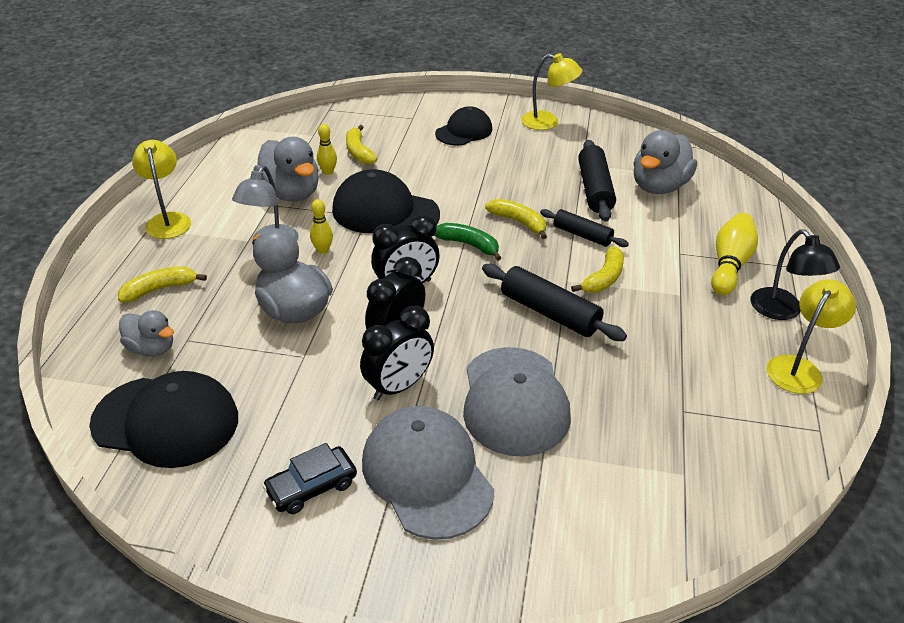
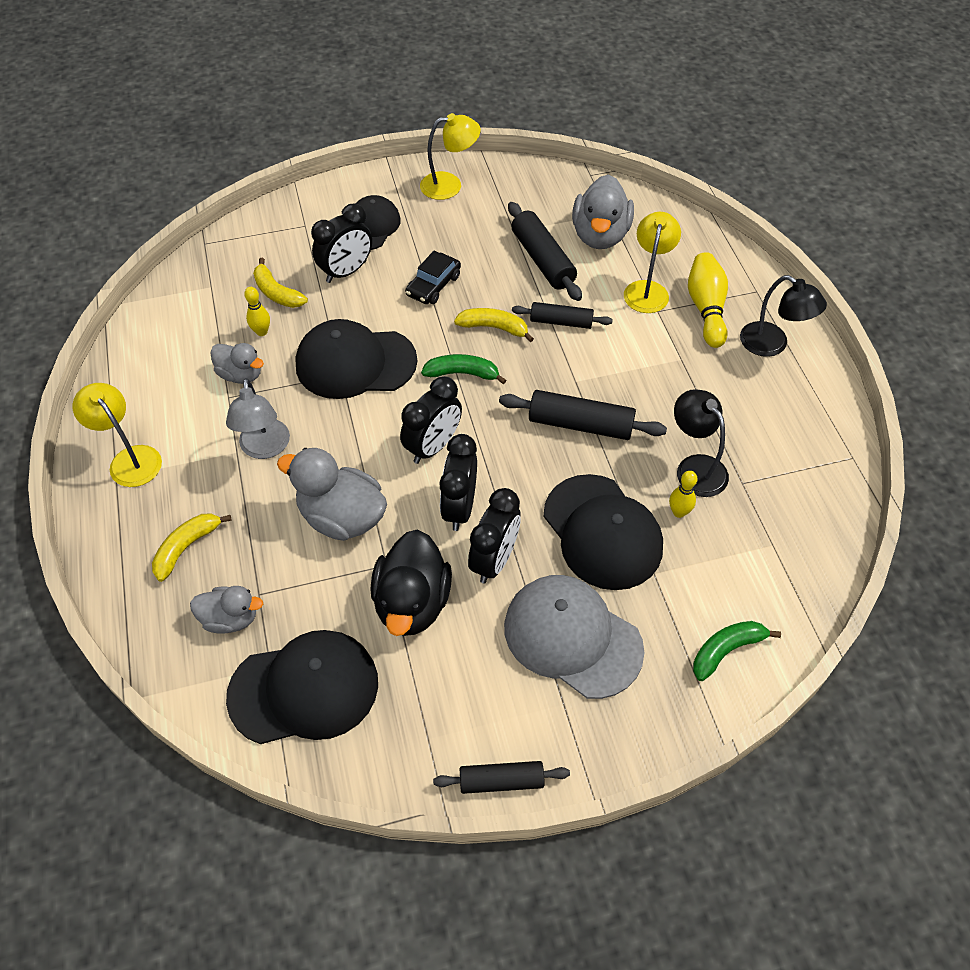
camera: 25 degrees left, 15 degrees up
grey duck [253,137,319,201] -> grey duck [210,343,264,384], size x0.60
black car [263,443,357,514] -> black car moved to [405,251,461,304]
yellow bowling pin [310,199,333,254] -> yellow bowling pin moved to [669,471,697,518]
grey cap [463,347,571,457] -> black cap [544,474,663,590]
yellow banana [571,246,624,293] -> none
yellow lamp [767,279,856,394] -> yellow lamp moved to [624,212,681,313]
none -> black clock [311,203,372,283]
none -> black duck [370,529,452,636]
none -> black rolling pin [433,761,570,794]
none -> black lamp [674,389,729,497]
none -> green banana [693,621,781,681]

